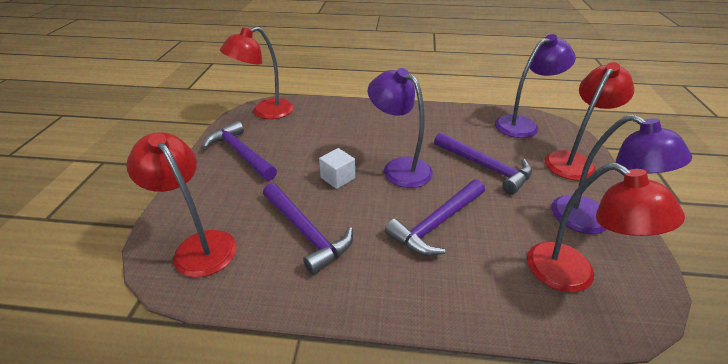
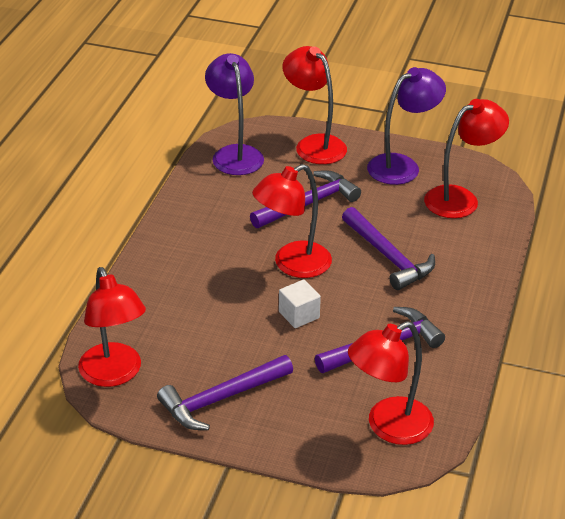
camera: 80 degrees left, 0 degrees up
purple lamp [368,68,433,188] -> red lamp [252,164,332,278]

